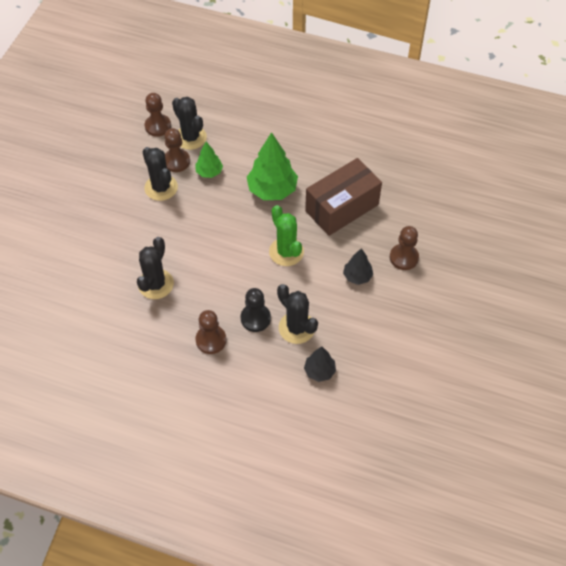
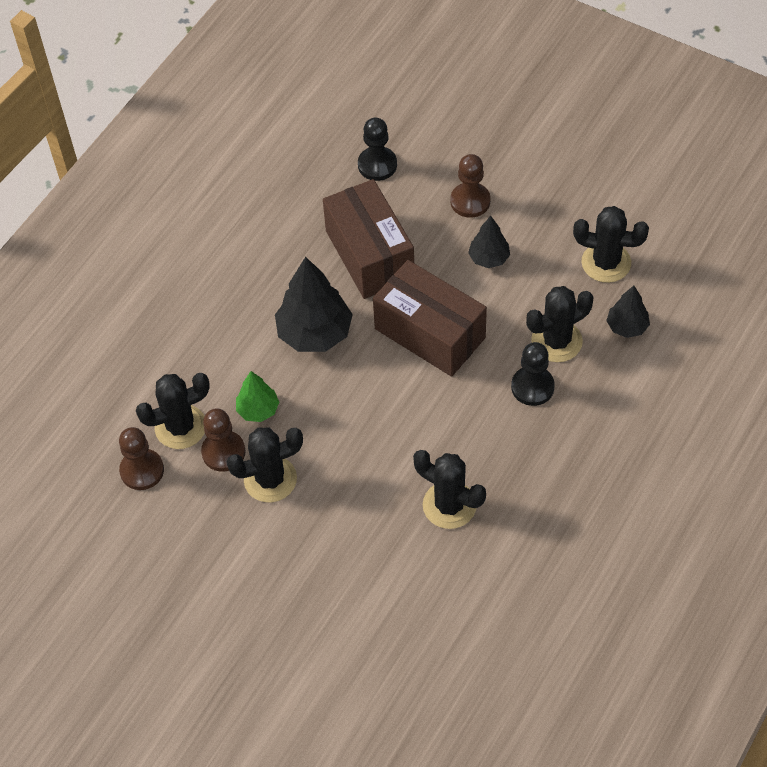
camera: 75 degrees left, 0 degrees up
brown pawn [196,310,226,354] -> none
green tree [247,132,298,200] -> black tree [275,257,353,352]
green cactus [269,205,304,266] -> brown box [373,260,487,377]
none -> black pawn [358,118,397,181]
none -> black cactus [573,206,649,283]

